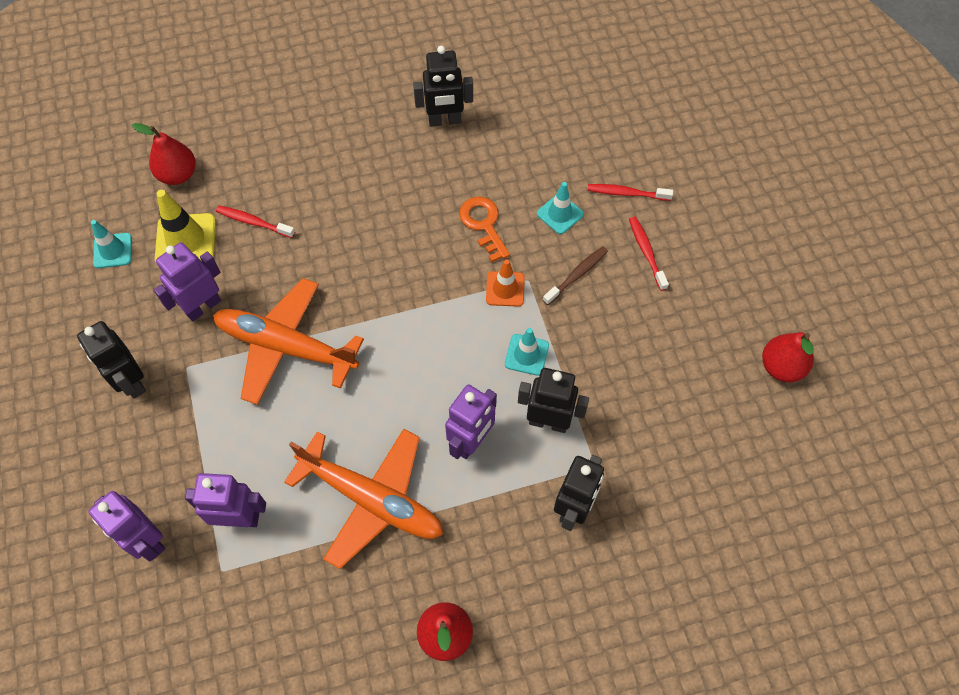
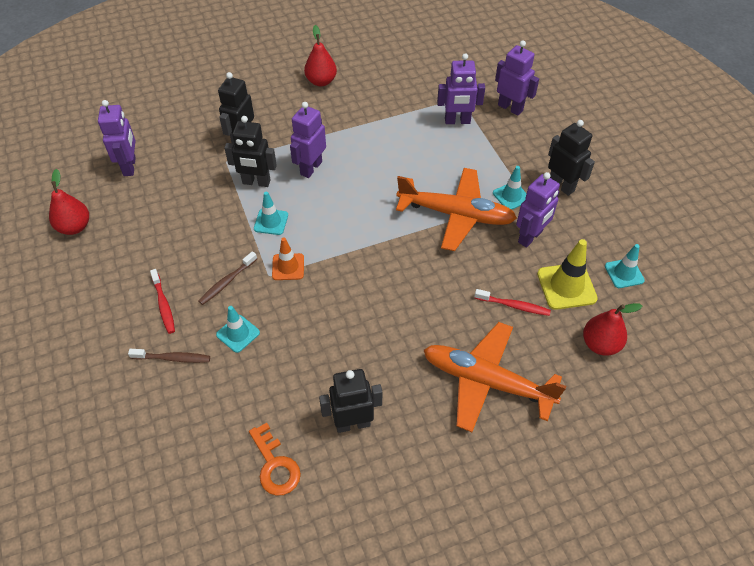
camera: 175 degrees right, 10 degrees down
orange plane [284,429,443,569] -> orange plane moved to [424,322,566,432]
orange key [459,197,510,262] -> orange key moved to [249,423,301,496]
red toothbrush [588,184,673,201] -> brown toothbrush [128,349,210,363]
none -> purple robot [98,100,136,176]
none -> turquoise traffic cone [493,166,527,210]

